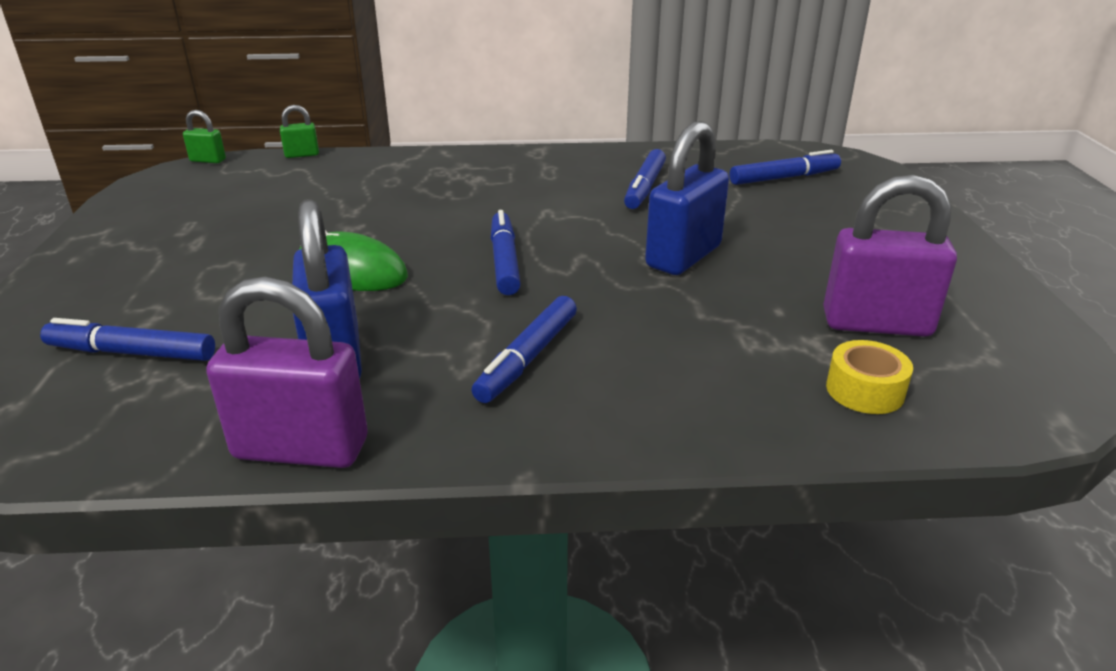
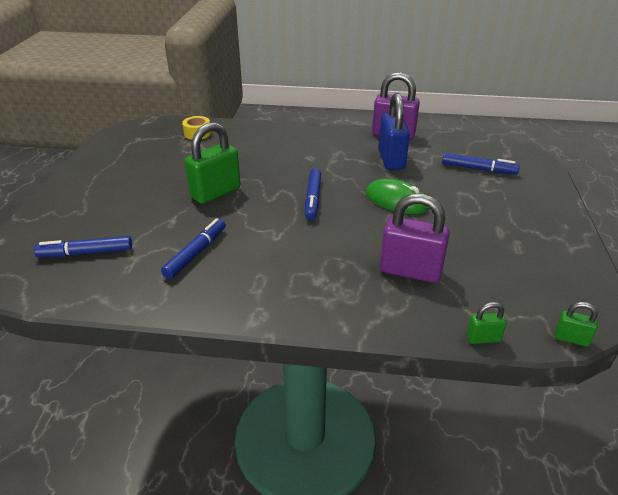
camera: 170 degrees left, 5 degrees up
blue marker [471,296,577,403] -> none
blue padlock [645,121,729,275] -> green padlock [185,122,241,204]
purple padlock [823,175,957,337] -> purple padlock moved to [380,194,450,283]

